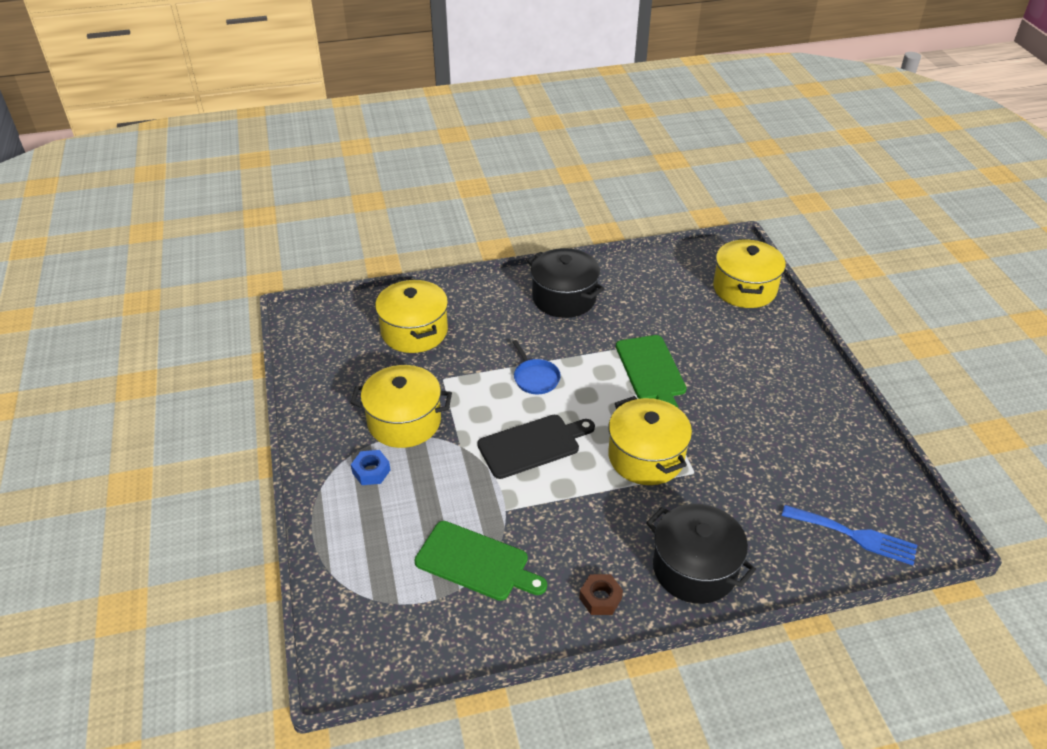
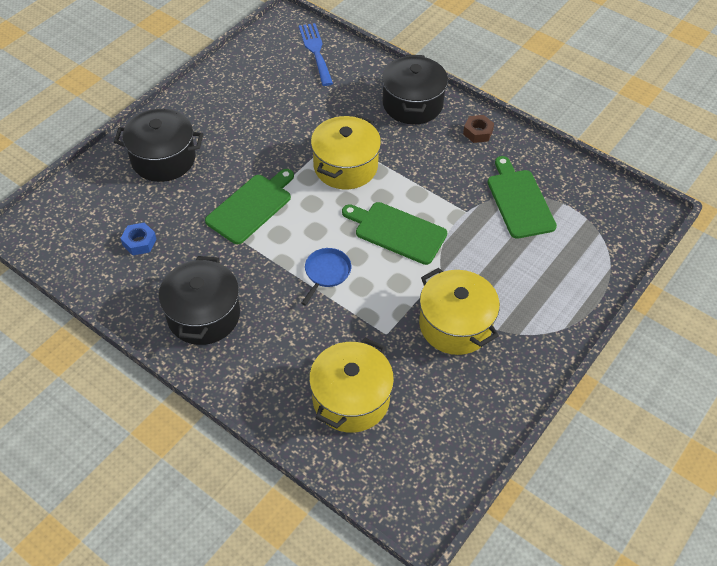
camera: 130 degrees left, 10 degrees up
blue nut [351,450,390,485] -> blue nut moved to [120,223,157,255]
black cutting board [477,415,595,479] -> green cutting board [342,202,447,265]
yellow pot [713,239,786,308] -> none
none -> black pot [114,109,203,182]

